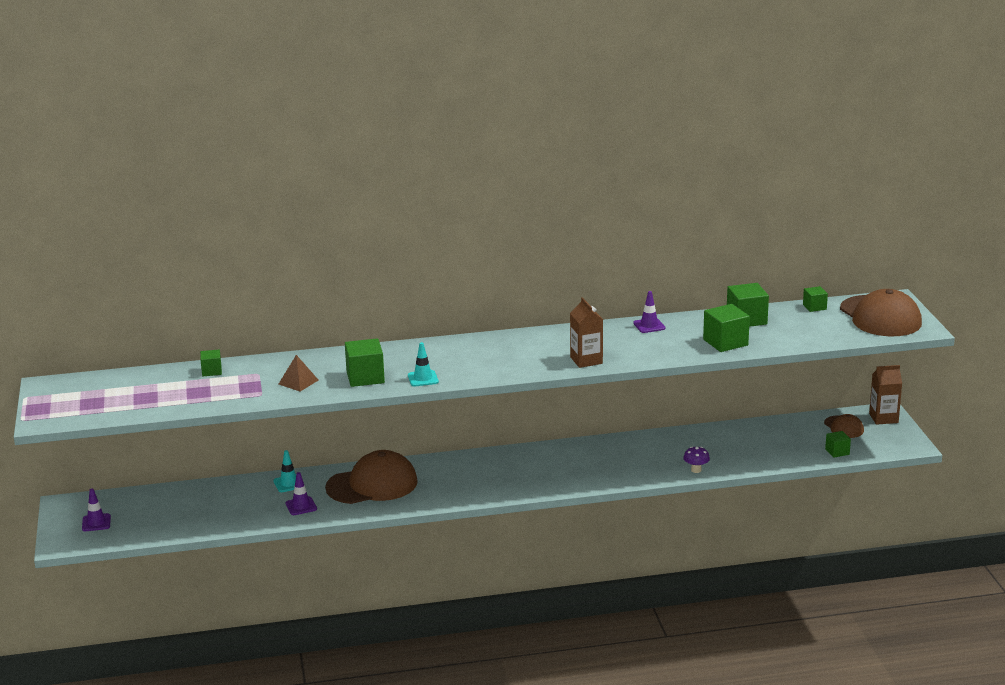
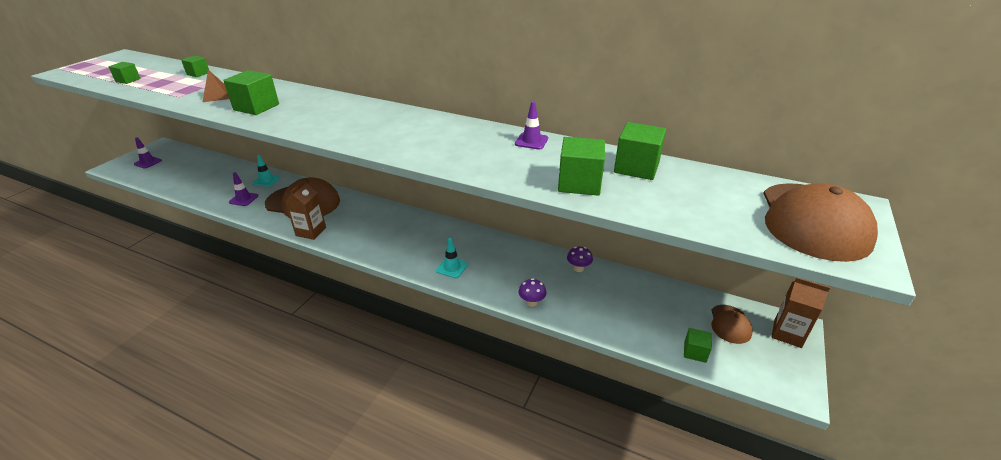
camera: 35 degrees right, 10 degrees up
turquoise traffic cone [408,342,439,386] -> turquoise traffic cone moved to [436,238,468,278]
brown carton [570,297,603,368] -> brown carton moved to [285,180,326,240]
green cube [803,286,828,312] -> green cube moved to [108,62,141,84]
none -> purple mushroom [567,247,593,272]

